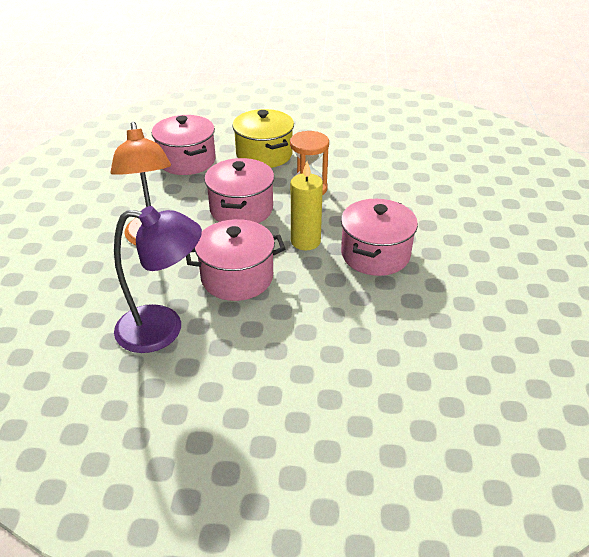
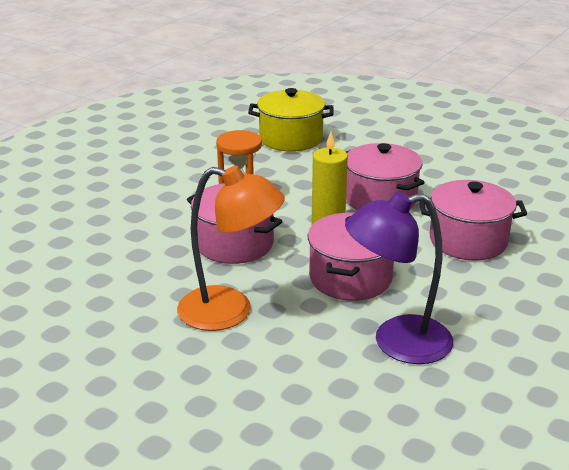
camera: 60 degrees left, 10 degrees down
purple lamp [114,206,202,353] -> purple lamp turned 135 degrees counterclockwise [345,192,453,364]
pink pot [152,115,216,175] -> pink pot moved to [419,180,527,261]
yellow pot [232,109,294,168] -> yellow pot moved to [248,88,334,152]

